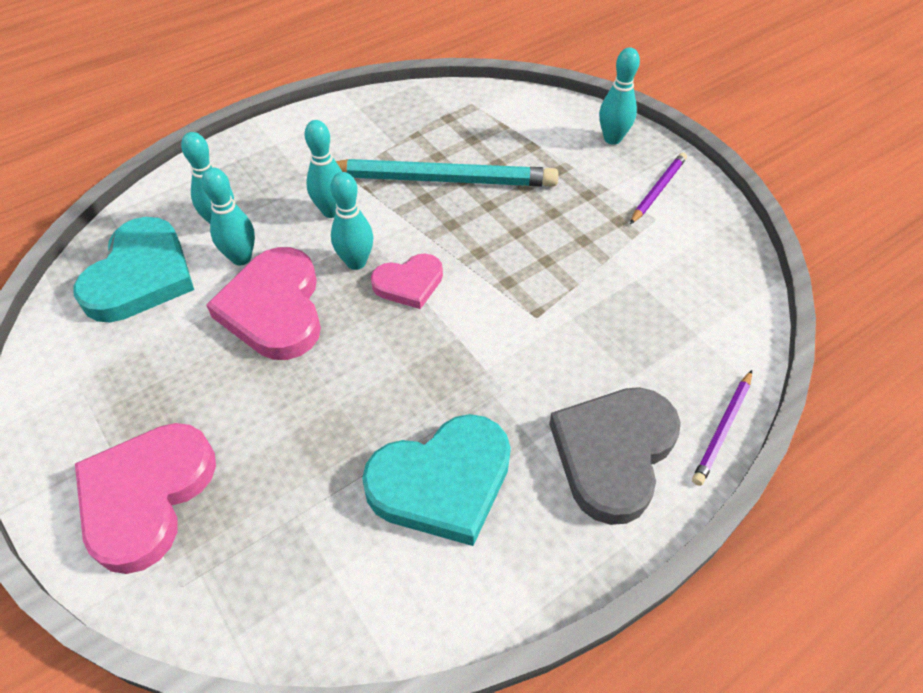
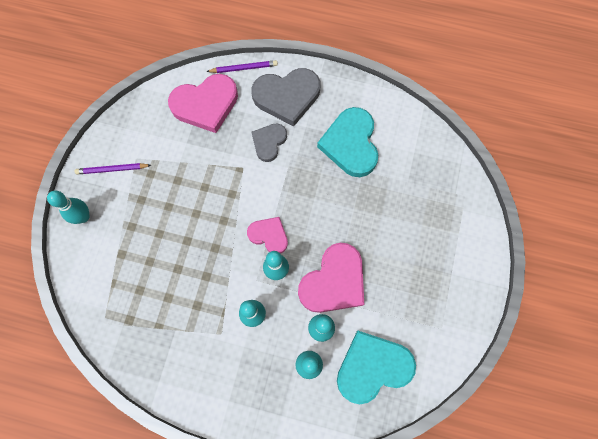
camera: 130 degrees left, 20 degrees up
pink heart [75,423,216,574] -> pink heart moved to [168,74,238,133]
turquoise pencil [336,159,558,187] -> none
turquoise heart [362,414,511,546] -> turquoise heart turned 120 degrees counterclockwise [317,107,378,177]
none -> grey heart [251,124,287,162]

